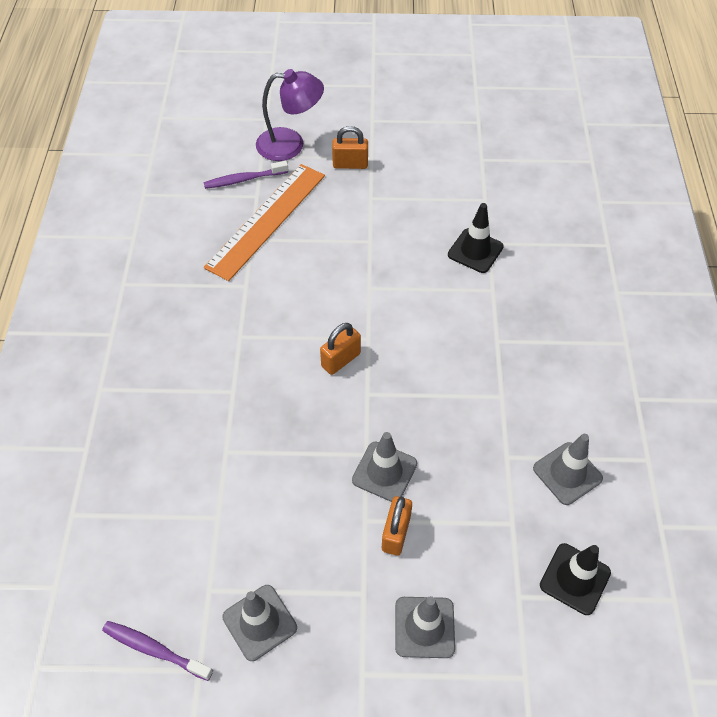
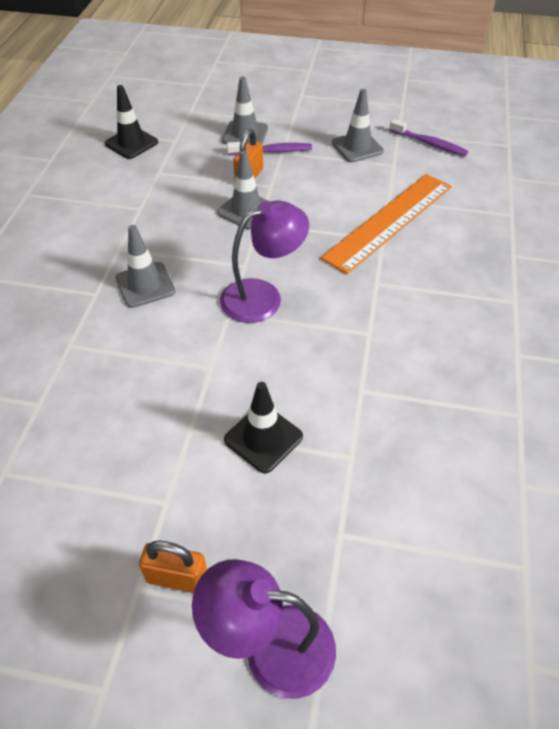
camera: 170 degrees left, 5 degrees down
purple toothbrush [203,161,288,189] -> purple toothbrush moved to [227,142,312,155]
orange ruler [204,164,325,281] -> orange ruler moved to [321,174,451,274]
orange padlock [320,323,361,375] -> purple lamp [220,200,309,323]
black traffic cone [448,203,504,273] -> black traffic cone moved to [224,382,303,473]
grey traffic cone [533,434,603,505] -> grey traffic cone moved to [115,225,176,308]

